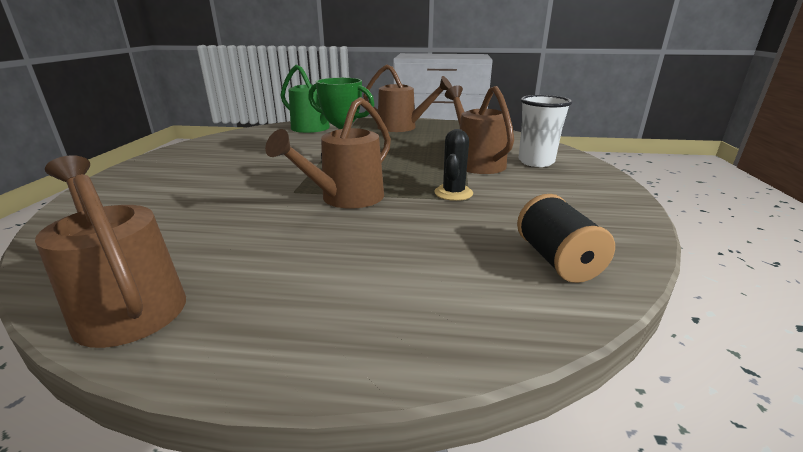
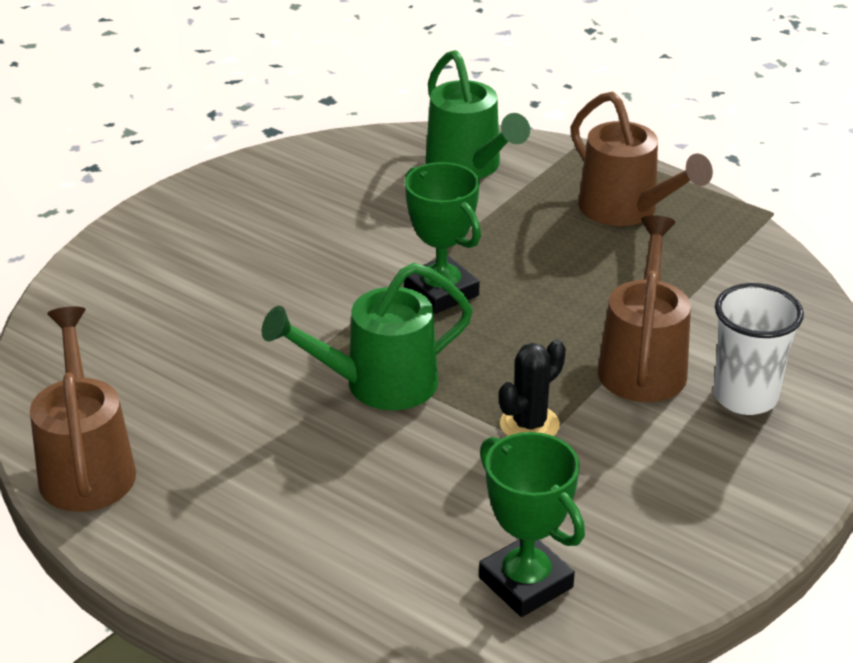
camera: 30 degrees right, 10 degrees up
brown watering can [265,97,391,209] -> green watering can [262,263,473,410]
black spool [517,194,615,283] -> green trophy [479,432,585,617]

